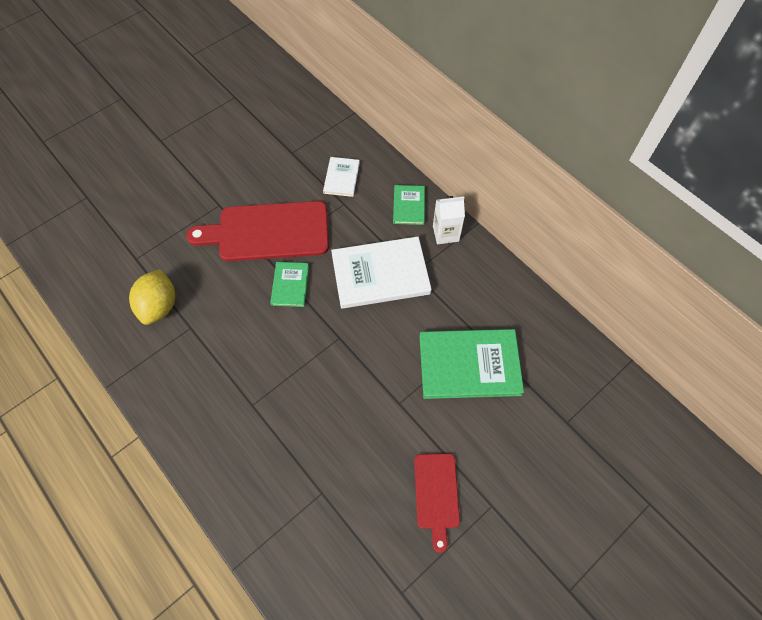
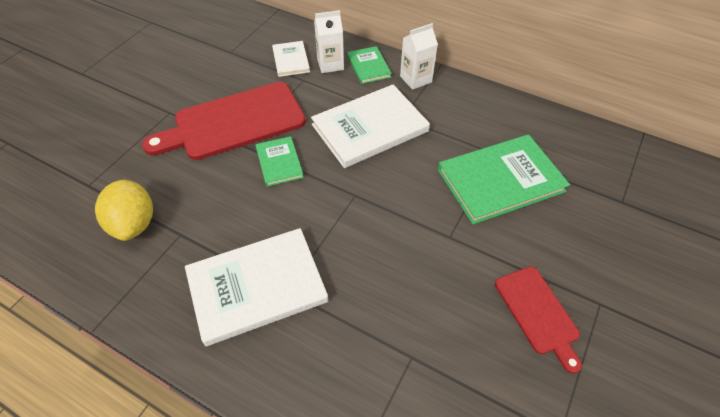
camera: 20 degrees left, 10 degrees down
none -> white book [185,228,328,346]
none -> white carton [314,10,344,73]

